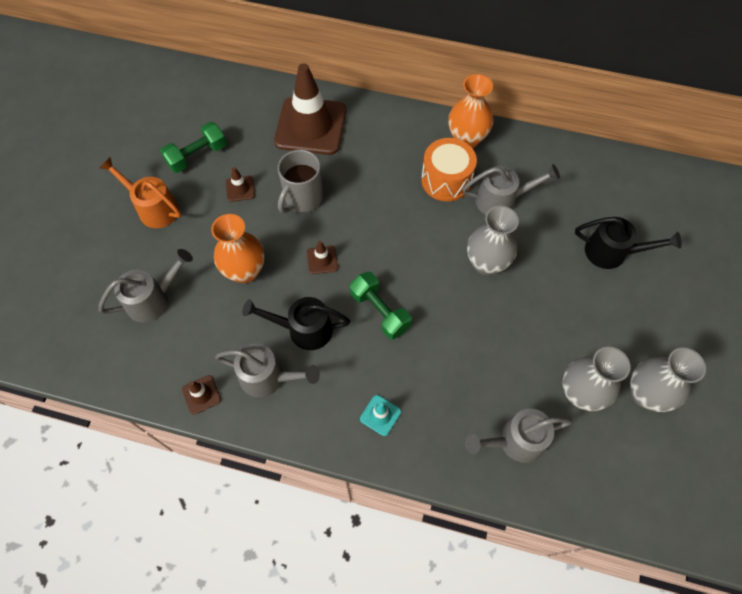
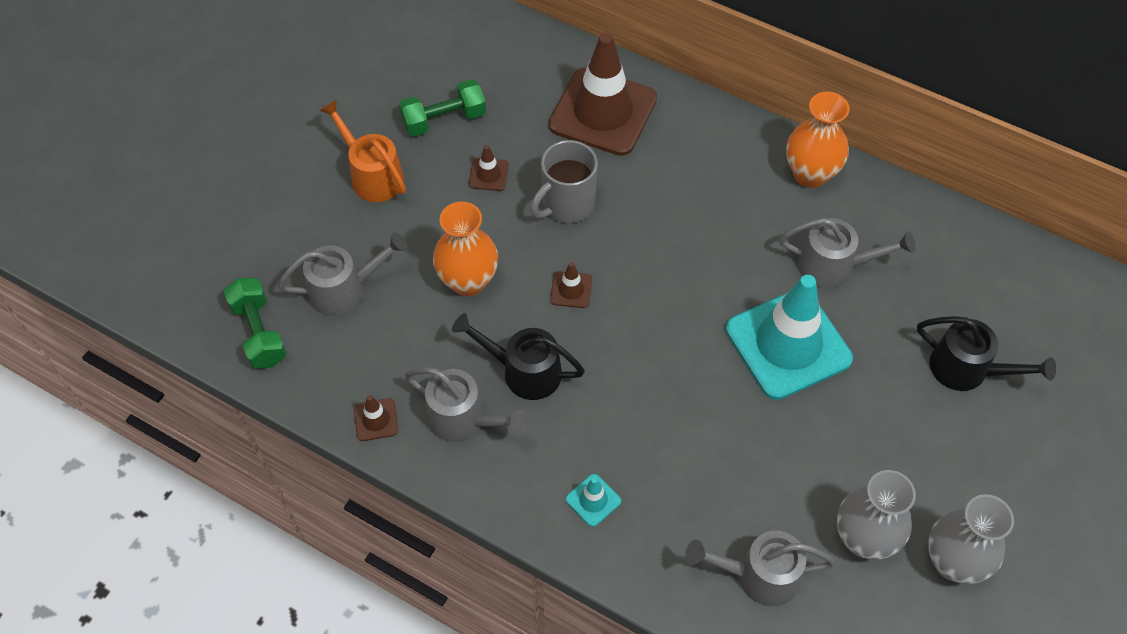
camera: 15 degrees right, 5 degrees down
green dumbbell [350,272,412,340] -> green dumbbell moved to [224,278,287,369]
orange drum [421,138,477,201] -> none
grey vase [467,206,519,275] -> turquoise traffic cone [726,275,853,400]

